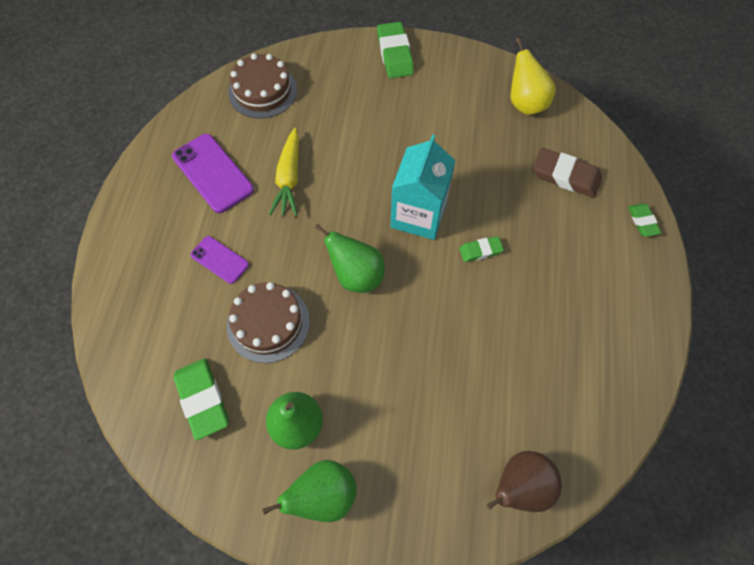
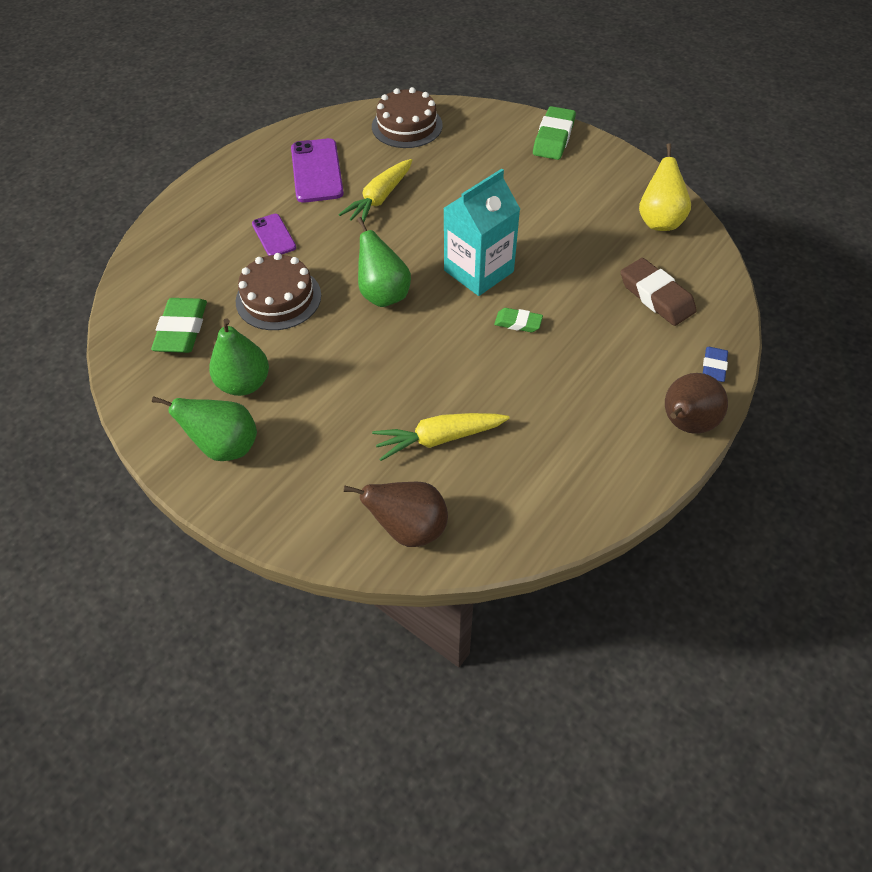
camera: 30 degrees right, 10 degrees down
green eraser [628,203,661,237] -> blue eraser [703,347,728,382]
none -> yellow carrot [372,413,510,461]
none -> brown pear [665,373,728,434]

